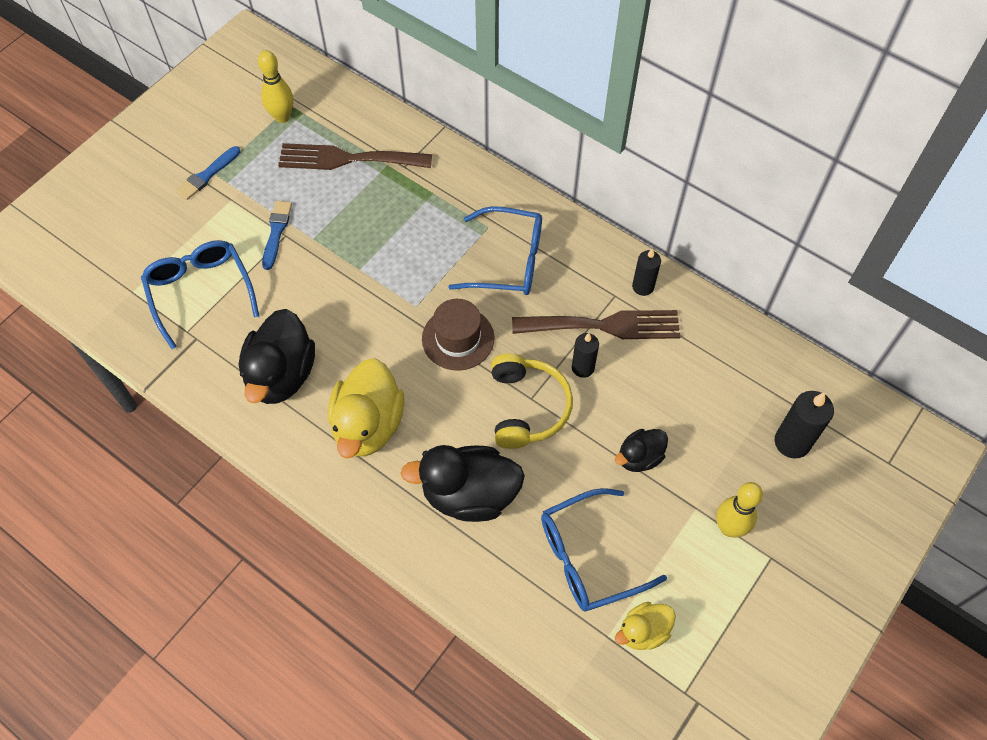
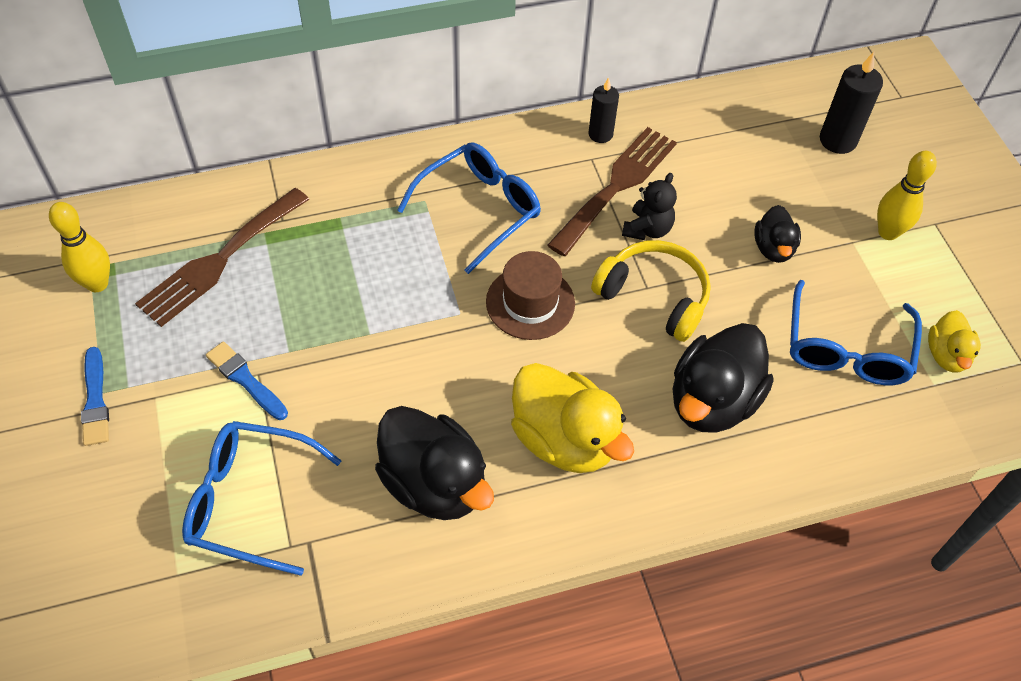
camera: 55 degrees left, 5 degrees down
black candle [572,333,599,378] -> black teddy bear [622,173,677,240]

